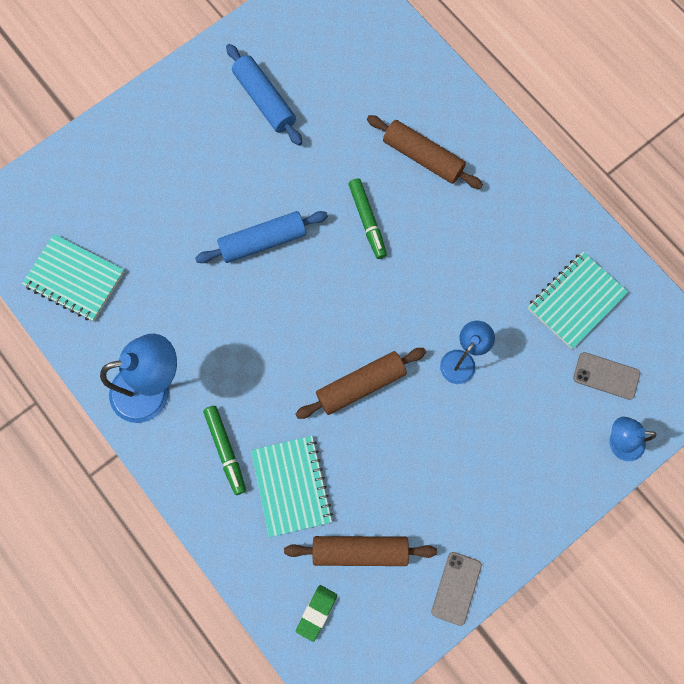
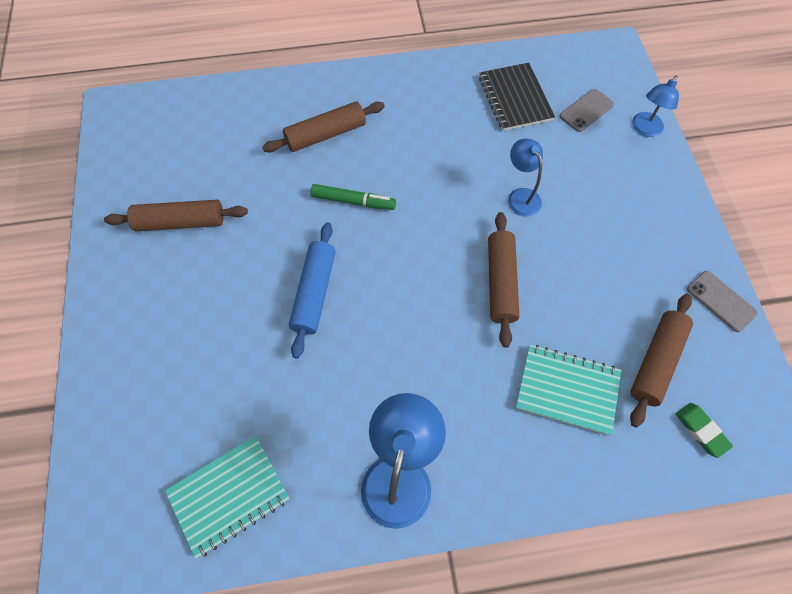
camera: 60 degrees left, 10 degrees down
green marker [203,406,246,495] -> none
blue rolling pin [226,44,302,146] -> brown rolling pin [104,200,248,231]
turquoise notebook [528,252,628,349] -> black notebook [479,63,555,131]

